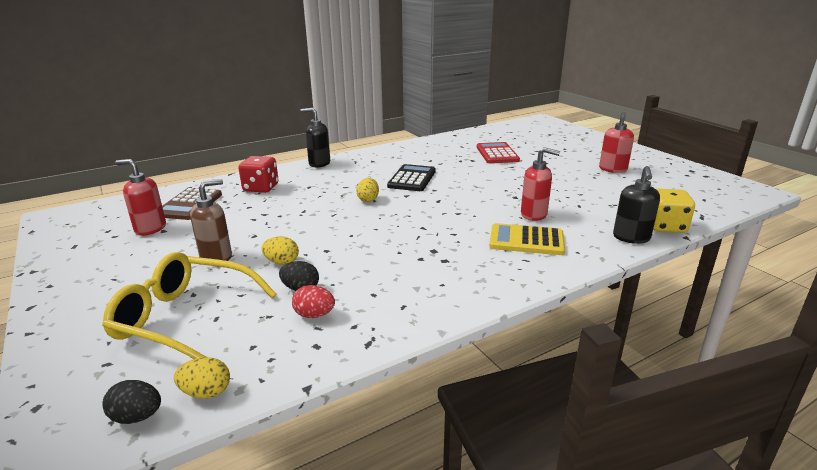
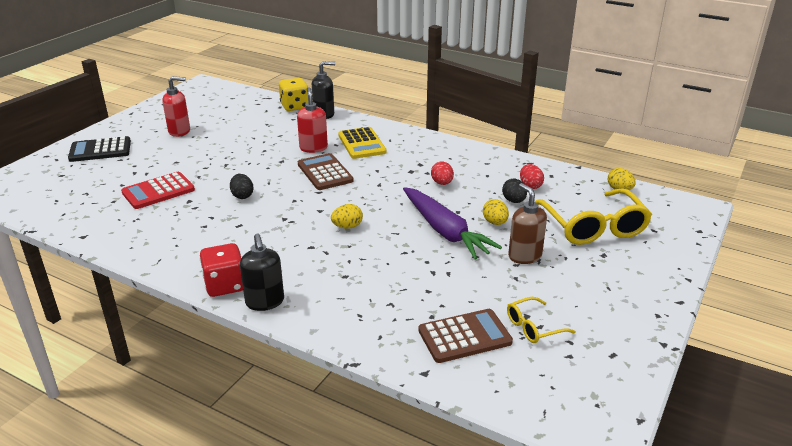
camera: 120 degrees left, 5 degrees up
black egg [102,380,161,424] -> black egg moved to [230,174,253,199]
red soap dispenser [115,159,166,236] -> yellow glasses [507,297,576,343]
brown soap dispenser [190,179,232,261] -> brown soap dispenser turned 45 degrees clockwise [508,183,547,264]
red dice [239,156,279,193] -> red dice moved to [199,243,243,297]
black calculator [387,164,436,191] -> black calculator moved to [68,136,131,162]
none -> brown calculator [298,153,353,190]
none -> purple carrot [403,187,502,260]
none -> red egg [431,161,454,185]

